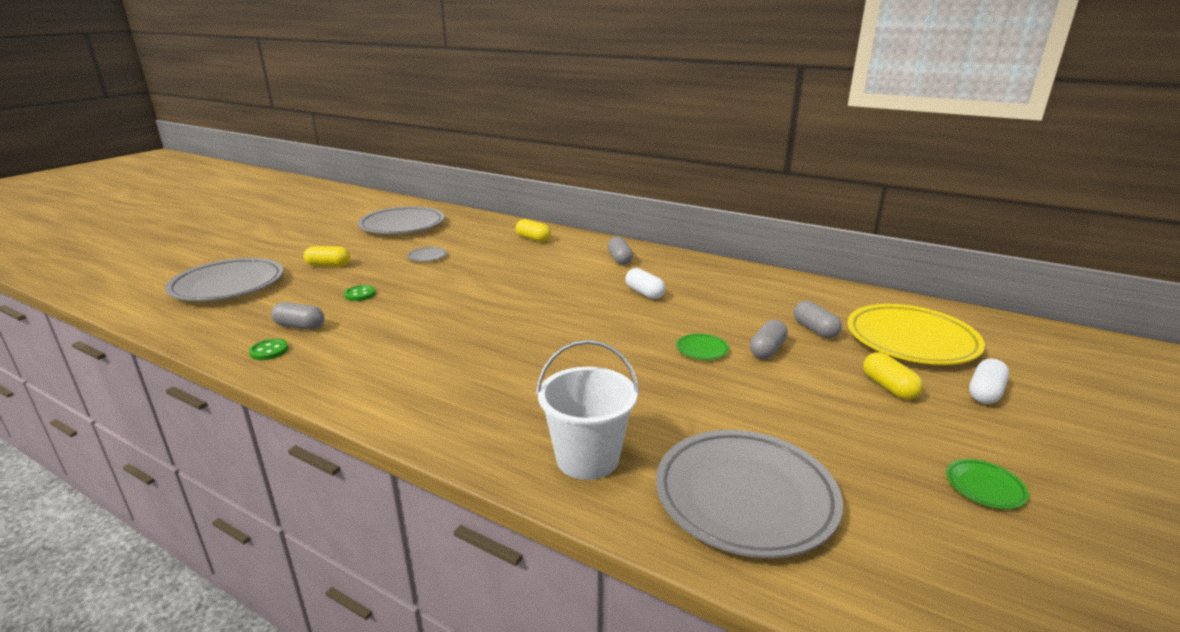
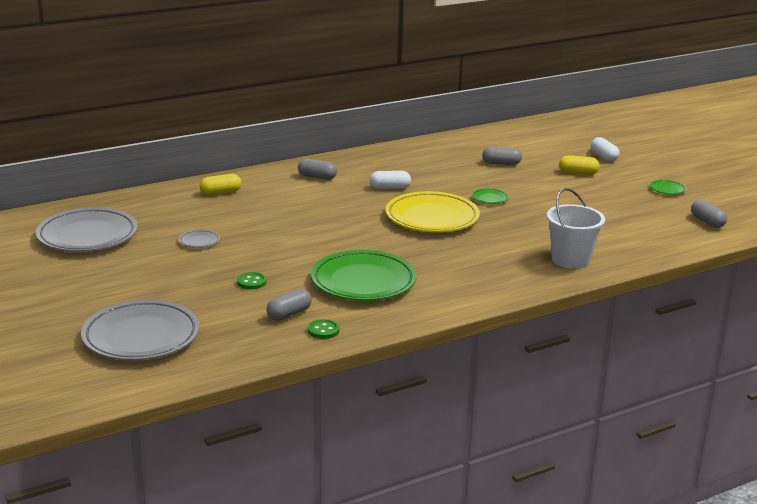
camera: 60 degrees left, 0 degrees up
yellow capsule [304,246,350,266] -> none
grey plate [656,430,843,558] -> none
grey capsule [750,320,788,359] -> grey capsule moved to [691,200,727,228]
yellow plate [847,304,985,365] -> yellow plate moved to [385,191,480,232]
none -> green plate [311,250,417,301]

